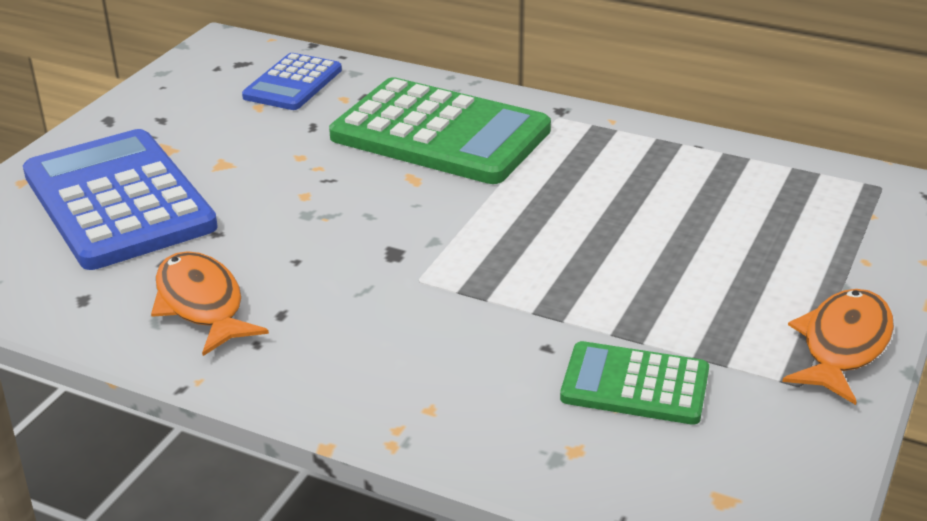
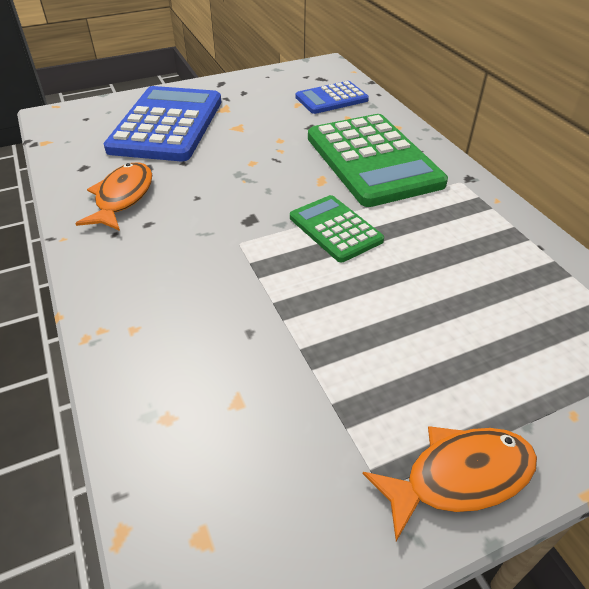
camera: 40 degrees right, 10 degrees up
green calculator [560,341,709,425] -> green calculator moved to [290,195,384,262]

